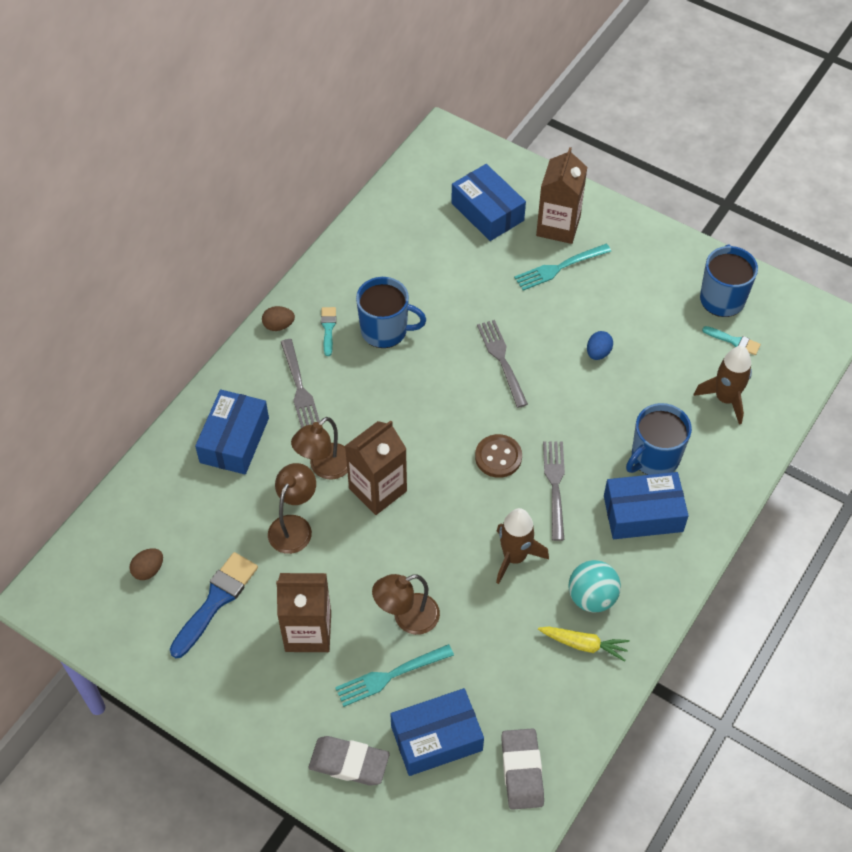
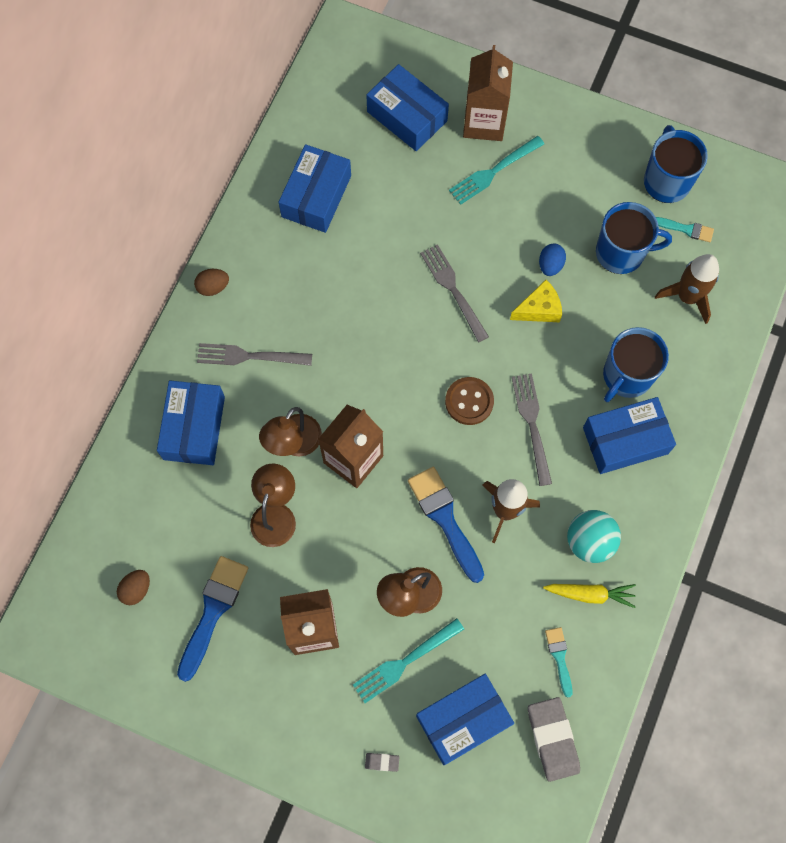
camera: 10 degrees left, 15 degrees up
grey fork [281,339,320,428] -> grey fork turned 120 degrees clockwise [197,343,312,366]
grey eraser [309,736,390,786] -> grey eraser [365,753,399,772], size x0.44
turquoise brush [321,307,336,356] -> turquoise brush moved to [545,627,572,698]
blue mug [356,277,426,348] -> blue mug moved to [596,202,672,274]
none -> blue box [279,144,351,233]
none -> blue brush [408,467,484,583]
none -> yellow cheese [510,280,562,322]

